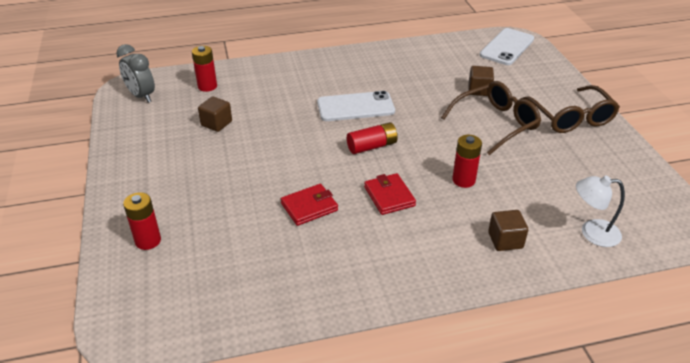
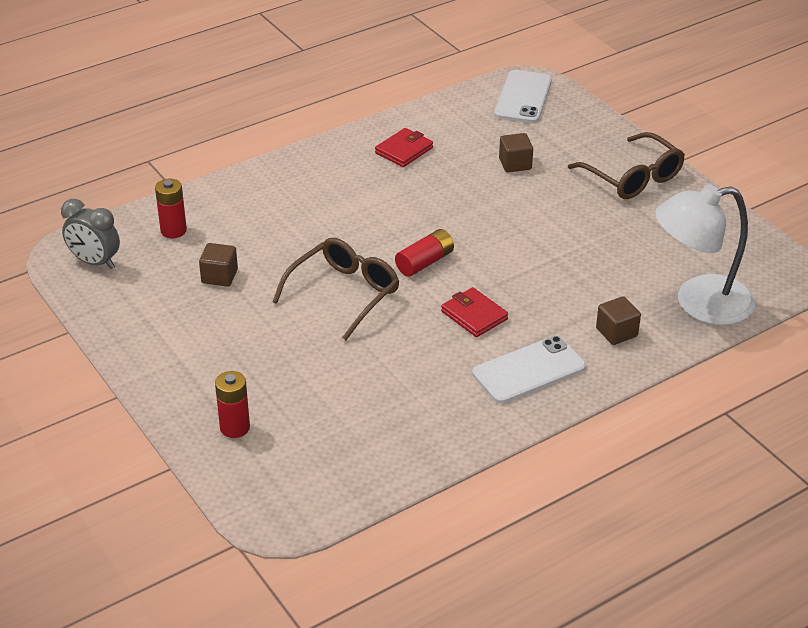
camera: 20 degrees left, 0 degrees up
red wallet [281,184,338,226] -> red wallet moved to [375,128,433,167]
white phone [317,91,395,121] -> white phone moved to [472,336,586,404]
brown glasses [441,81,541,155] -> brown glasses moved to [272,238,399,340]
red battery [452,135,482,188] -> none
white lamp [576,176,625,247] -> white lamp [655,184,755,325], size x1.82

